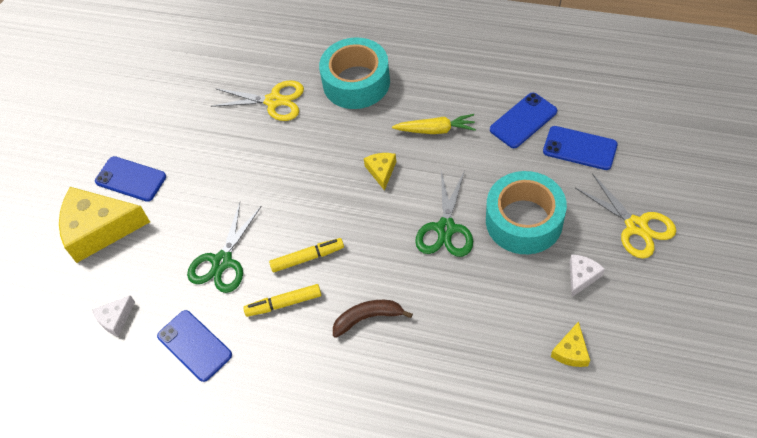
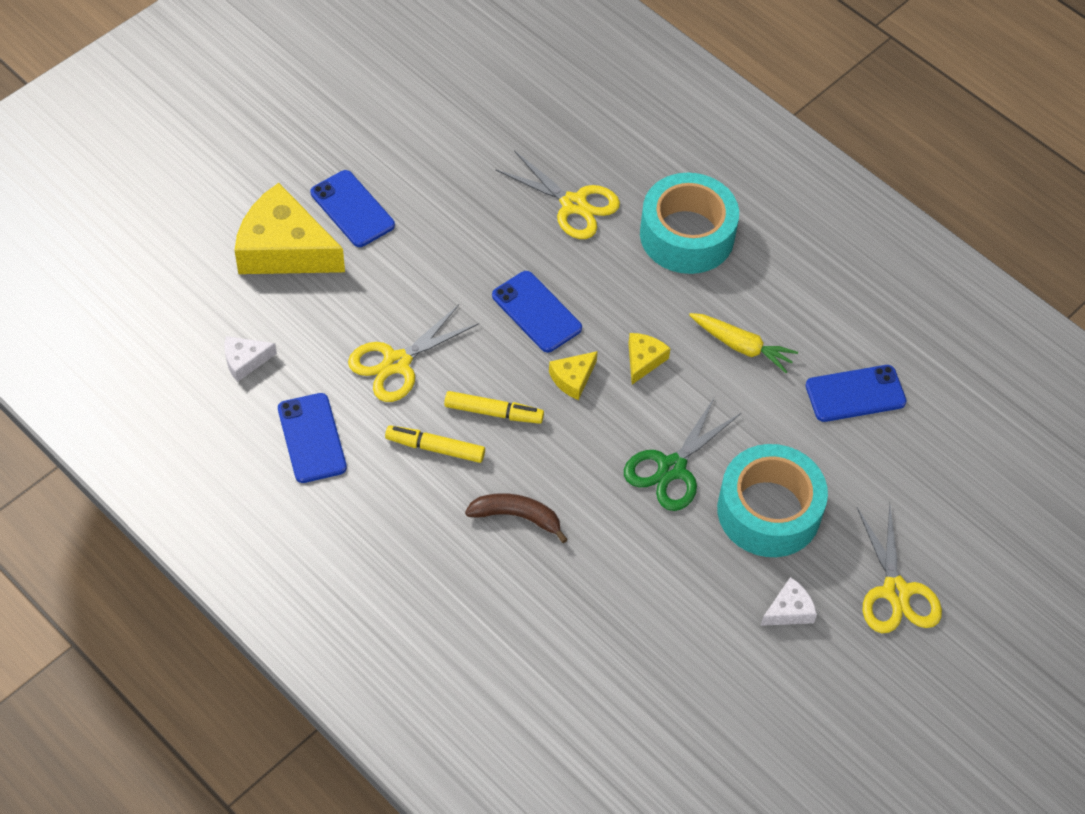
camera: 20 degrees right, 0 degrees up
green scissors [187,202,262,293] -> yellow scissors [348,304,479,402]
blue phone [543,126,618,170] -> blue phone moved to [492,271,582,352]
yellow cheese [551,321,590,367] -> yellow cheese moved to [549,351,598,400]

